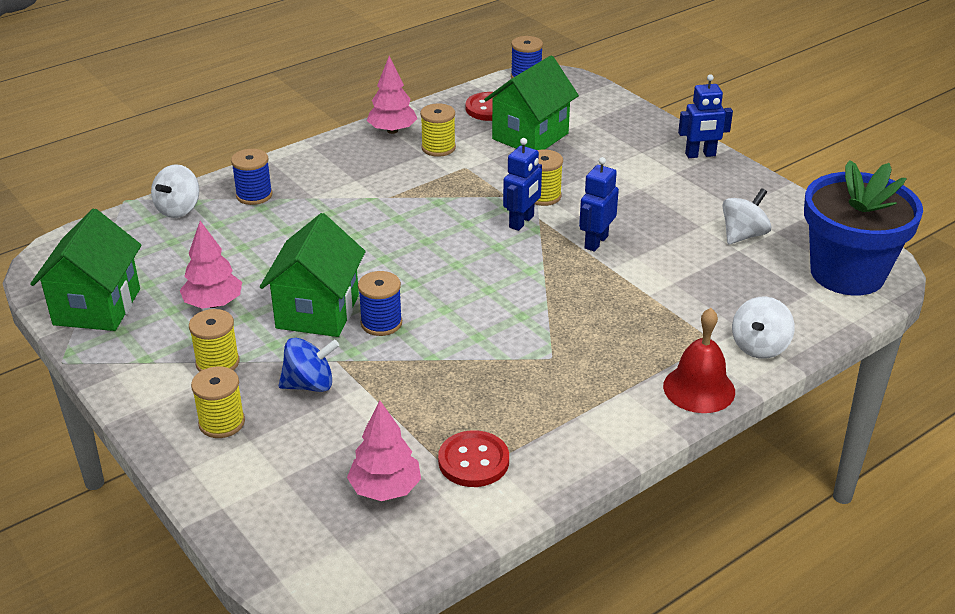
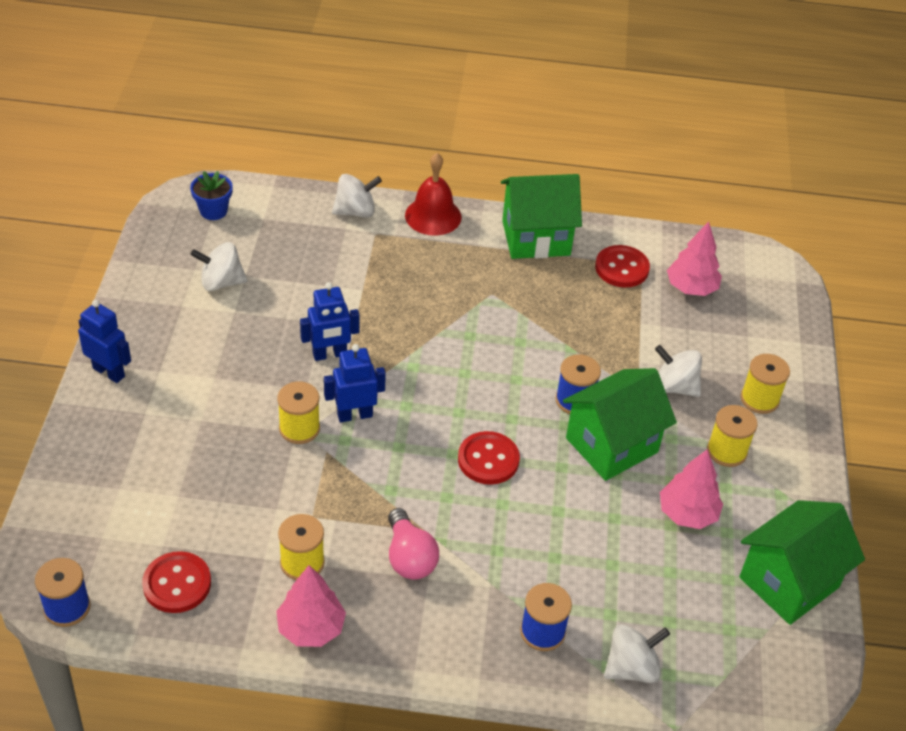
camera: 140 degrees left, 10 degrees up
blue spinning top [279,338,339,392] -> white spinning top [655,345,702,397]
green house [484,56,579,150] -> green house moved to [501,174,582,259]
blue flower pot [804,160,923,296] -> blue flower pot [190,171,233,220], size x0.42
none -> pink light bulb [388,508,439,580]
none -> red button [458,431,520,485]

